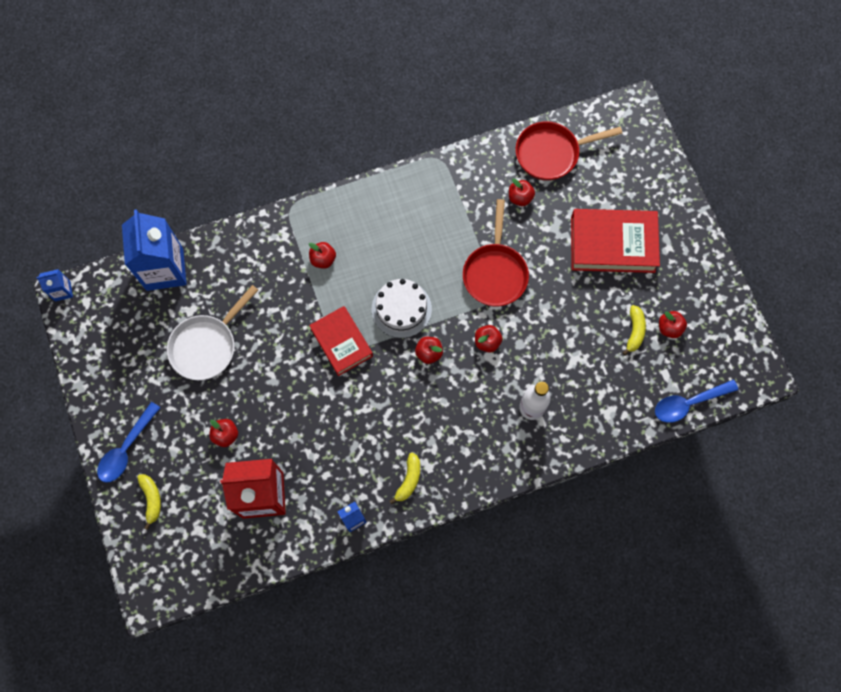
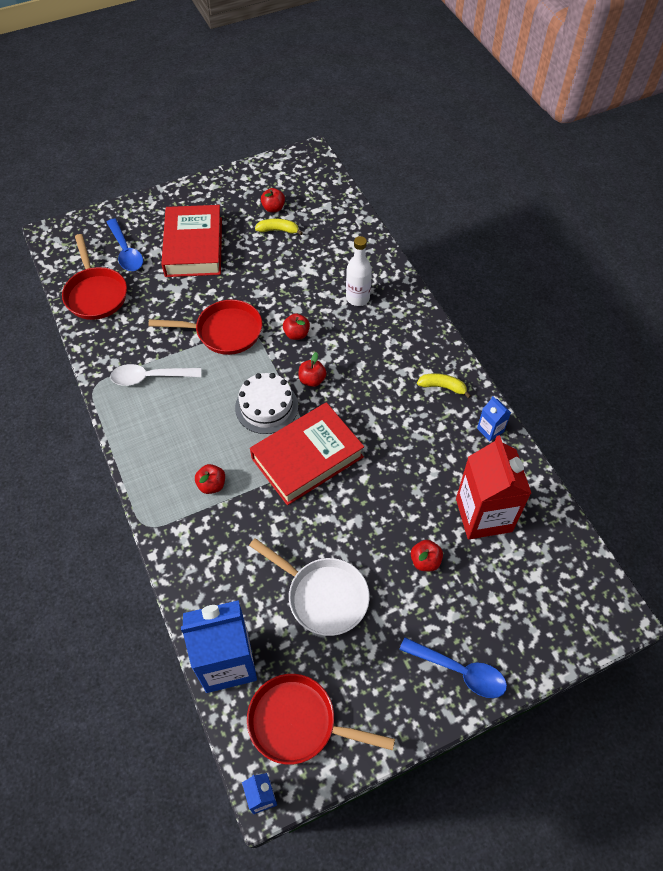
camera: 95 degrees left, 15 degrees down
yellow banana [137,474,161,530] -> none
red book [309,306,373,376] -> red book [250,402,364,505], size x1.50
red apple [509,178,535,206] -> none
blue spoon [655,380,738,423] -> blue spoon moved to [106,219,143,271]
none -> white spoon [110,364,201,386]
none -> red pan [247,674,395,765]

